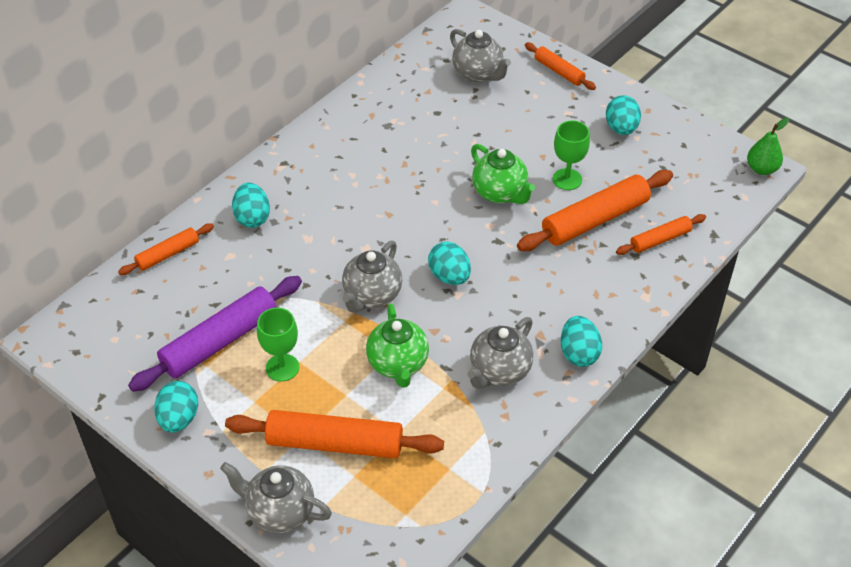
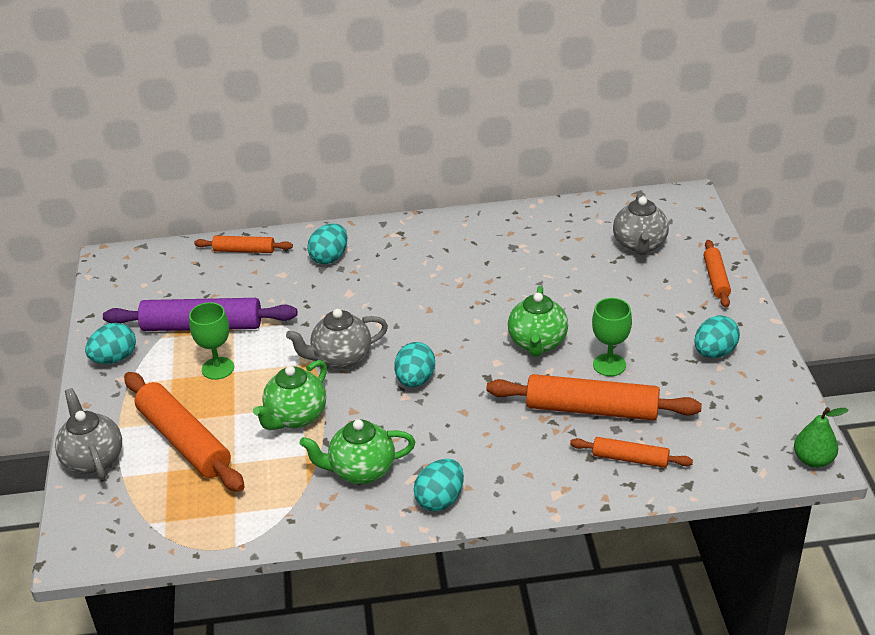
camera: 45 degrees right, 10 degrees down
grey teapot [467,317,533,389] -> green teapot [300,420,415,484]

